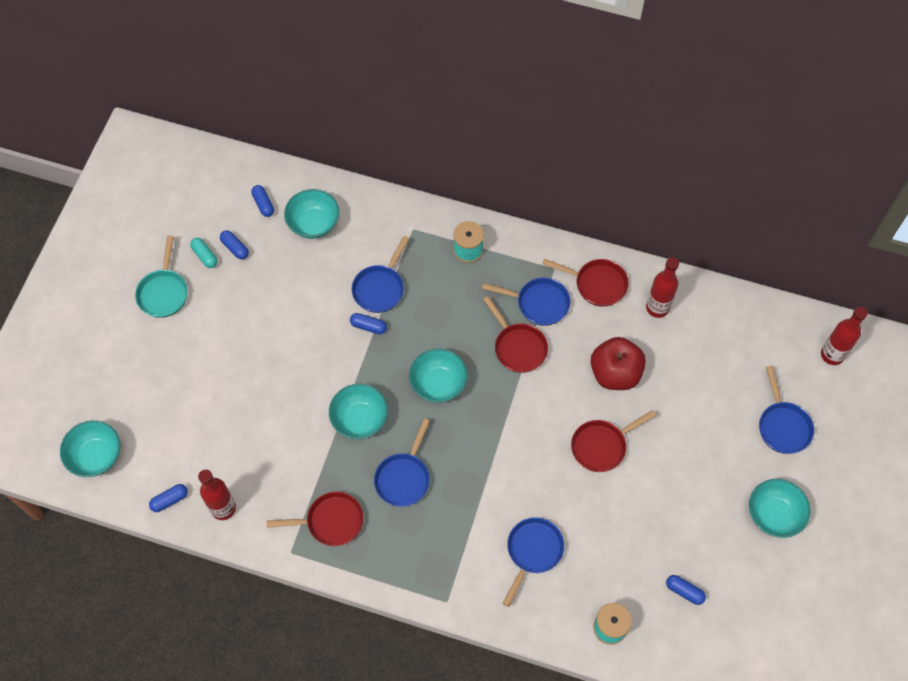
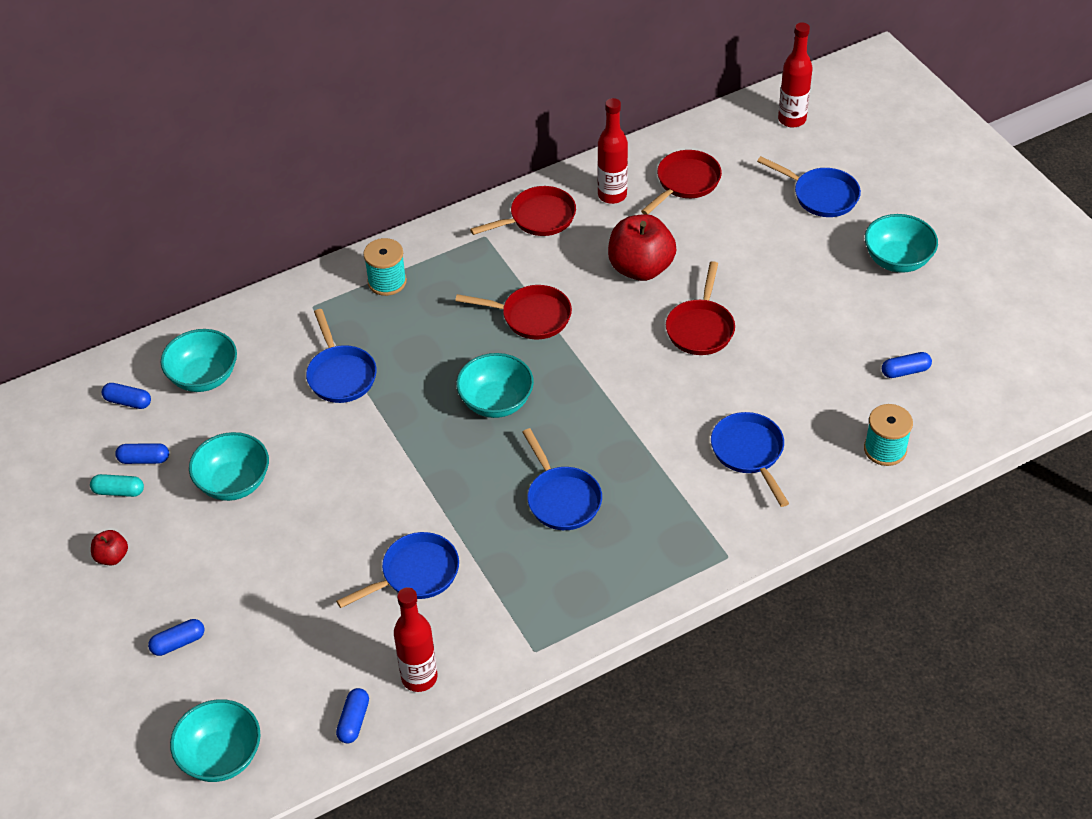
camera: 45 degrees left, 15 degrees down
turquoise pan [135,235,188,318] -> red apple [91,530,128,565]
red pan [266,491,364,546] -> red pan moved to [641,150,722,214]
turquoise bowl [329,384,388,439] -> turquoise bowl moved to [189,432,269,501]
blue capsule [350,313,387,334] -> blue capsule moved to [148,619,205,656]
blue pan [482,278,571,326] -> blue pan moved to [336,532,459,608]

